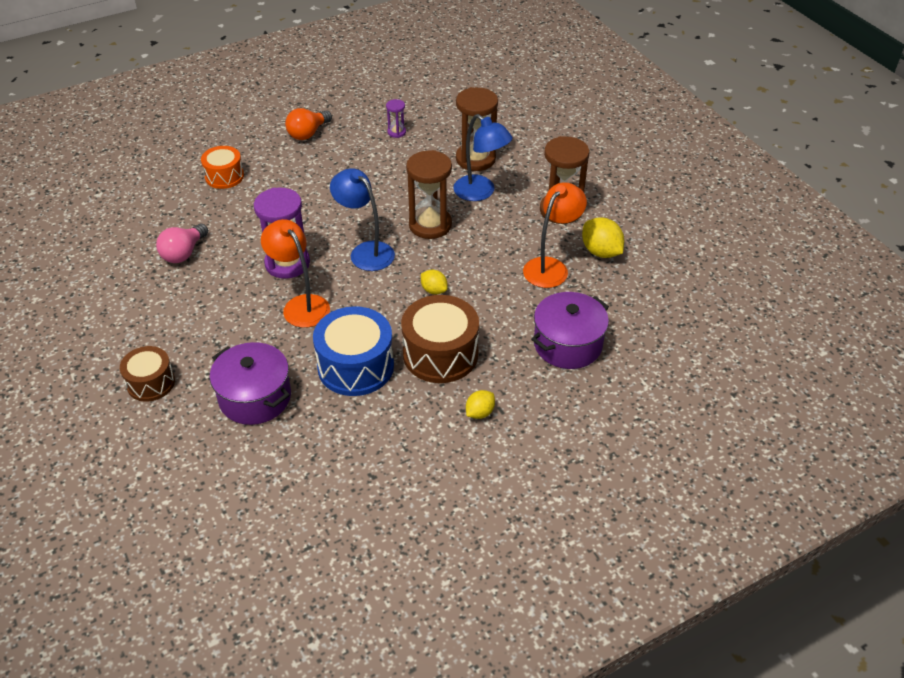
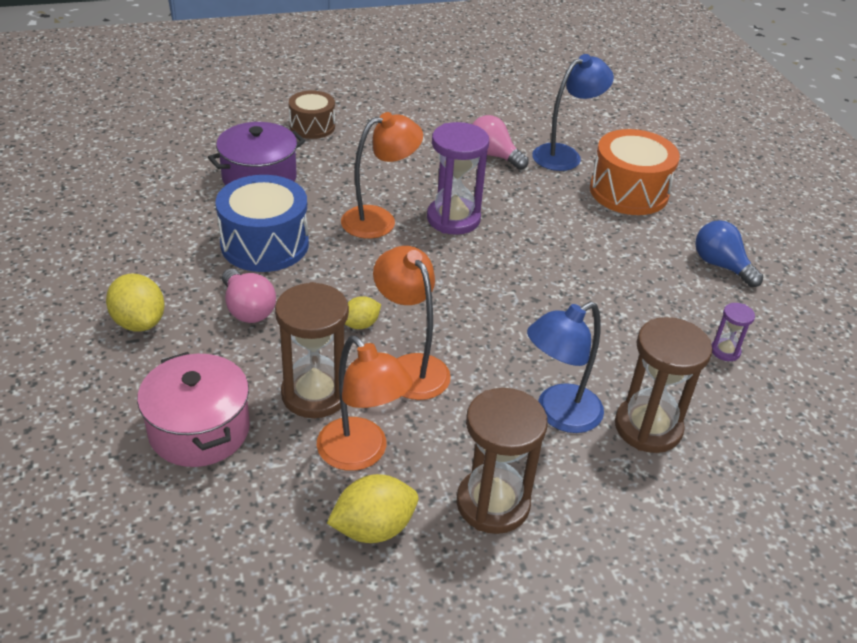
camera: 100 degrees right, 5 degrees down
orange drum [201,146,244,189] -> orange drum [590,129,680,215], size x1.64
orange light bulb [285,108,332,140] -> blue light bulb [695,220,763,287]
blue lamp [330,168,395,271] -> blue lamp moved to [532,54,614,171]
brown drum [401,295,479,383] -> pink light bulb [222,269,276,323]
brown hourglass [406,150,452,239] -> brown hourglass moved to [275,282,349,418]
yellow lemon [466,390,495,419] -> yellow lemon [106,274,165,331], size x1.65
purple pot [531,292,609,369] -> pink pot [137,352,250,467]
none -> orange lamp [373,246,451,400]

